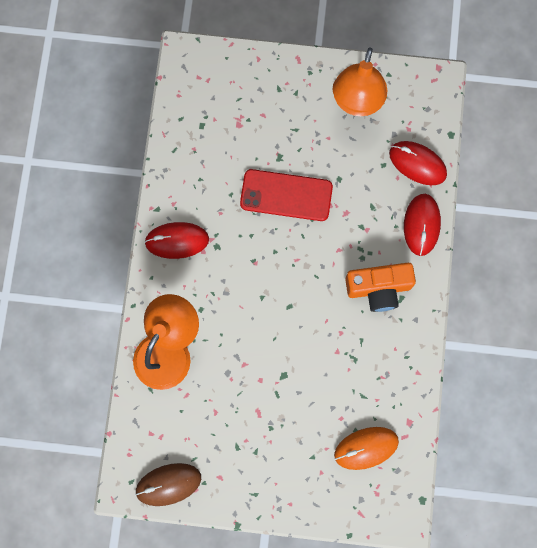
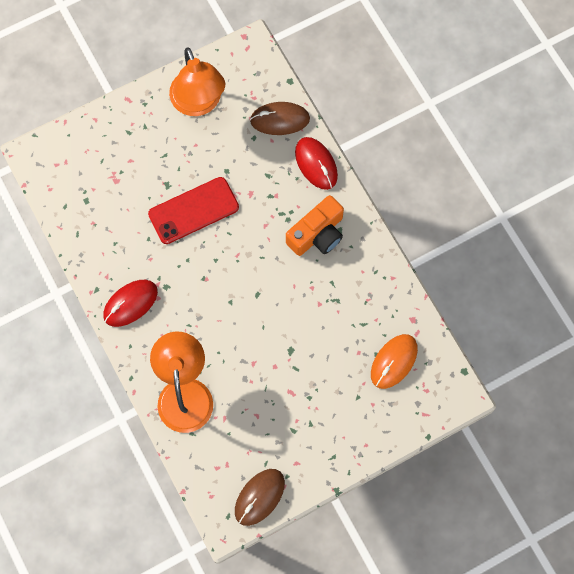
camera: 35 degrees left, 5 degrees down
red mouse [389,141,447,185] -> brown mouse [250,102,310,135]

